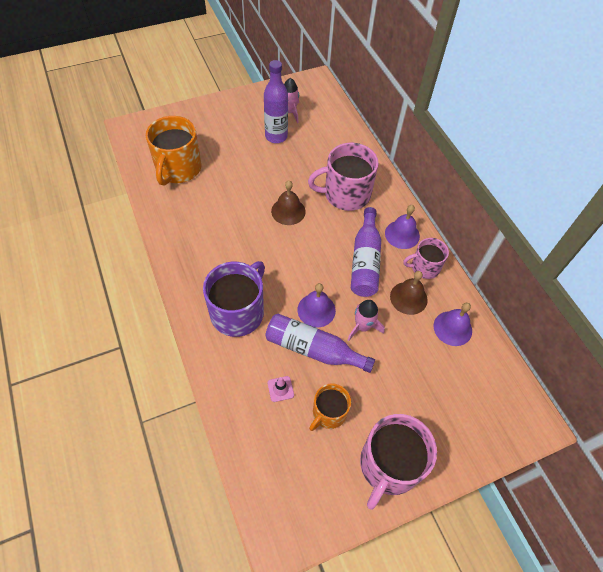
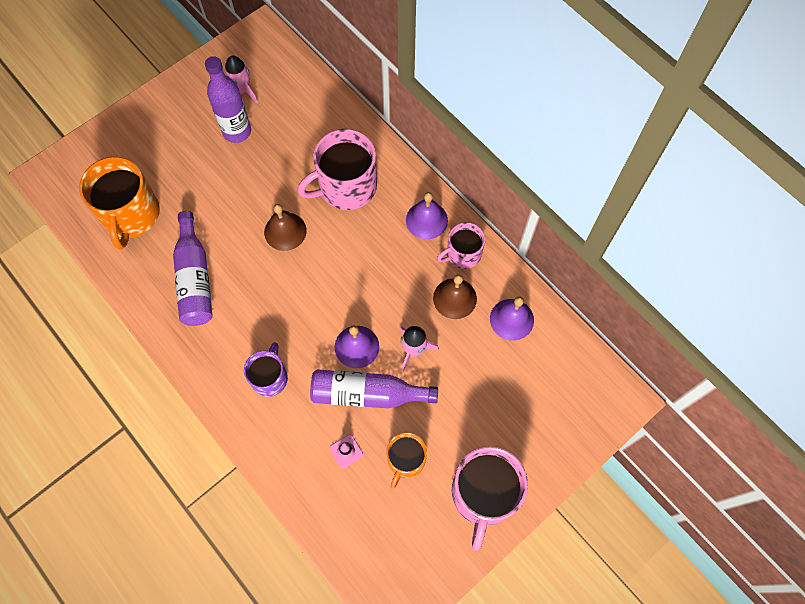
camera: 15 degrees left, 10 degrees up
purple mug [203,261,265,337] -> purple mug [244,342,288,397], size x0.59
purple bottle [351,207,381,297] -> purple bottle moved to [173,211,213,326]

